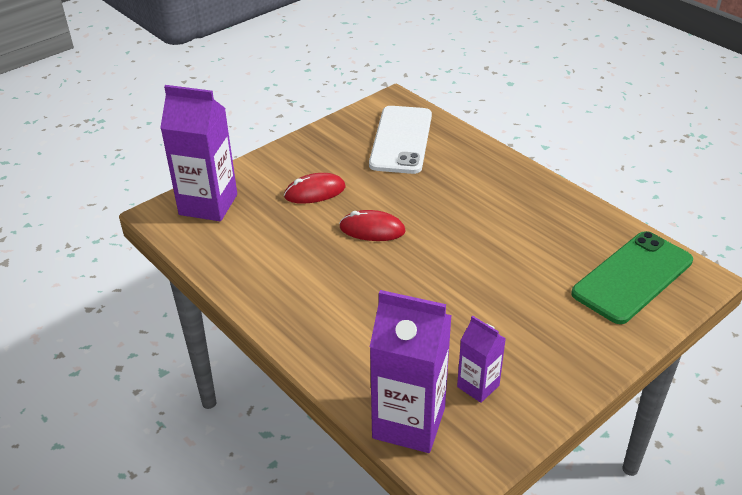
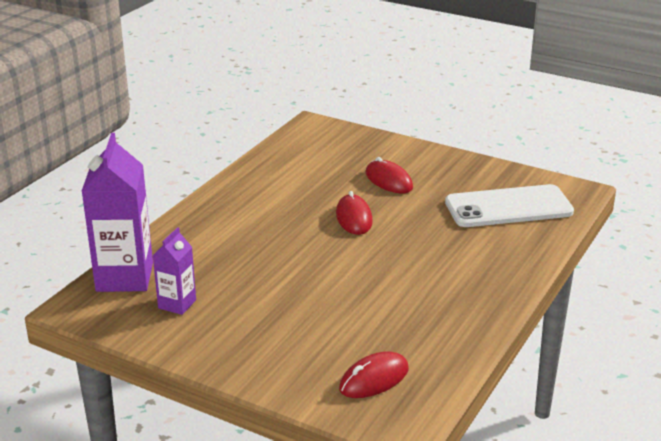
camera: 70 degrees right, 10 degrees down
purple carton [160,85,237,221] -> none
green phone [571,231,693,324] -> red mouse [339,351,409,398]

